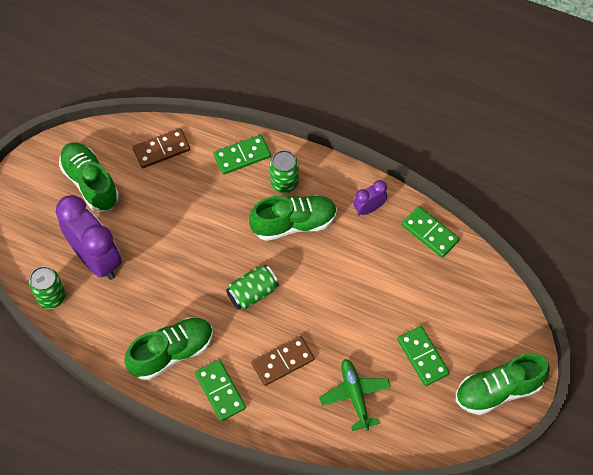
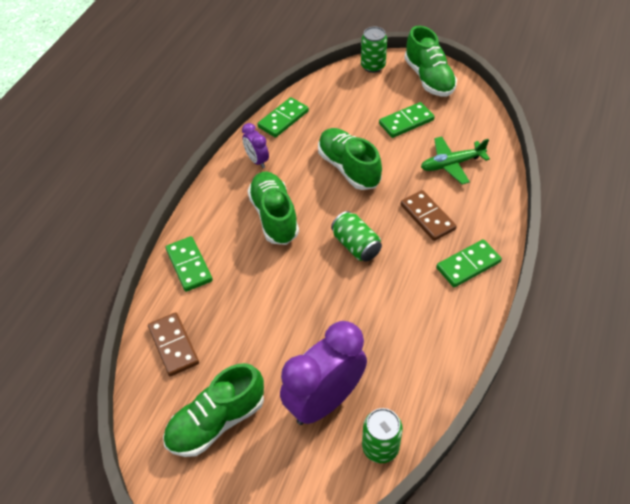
camera: 90 degrees left, 10 degrees down
green shoe [125,317,213,380] -> green shoe moved to [318,128,382,190]
green can [270,150,299,193] -> green can moved to [361,27,387,73]

